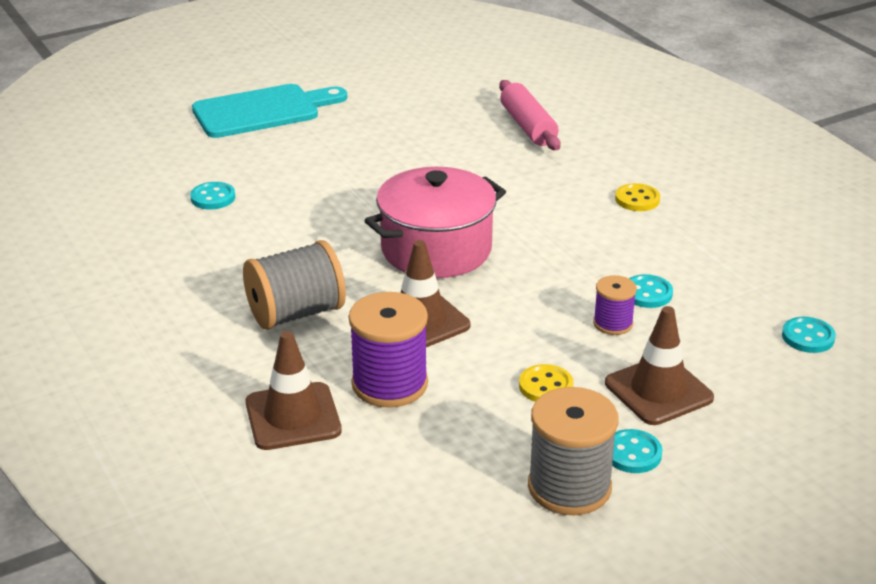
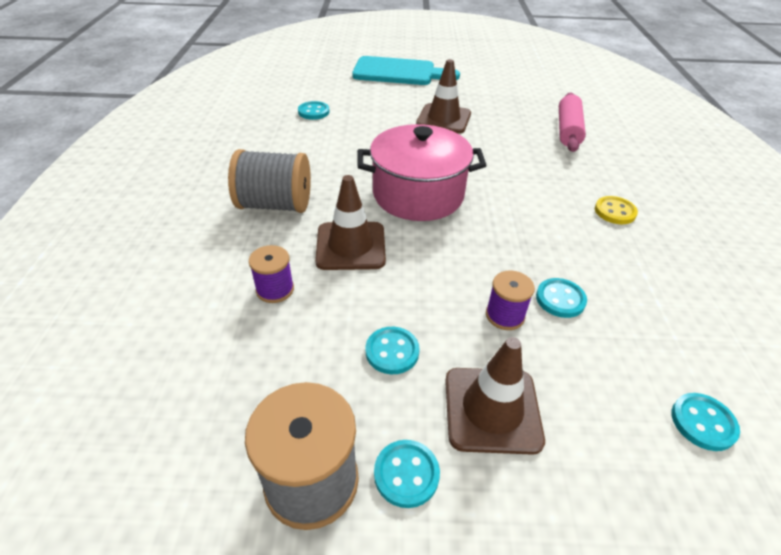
camera: 30 degrees right, 10 degrees up
brown traffic cone [246,331,342,450] -> brown traffic cone moved to [416,59,471,134]
purple spool [349,292,428,408] -> purple spool [249,245,294,303], size x0.55
yellow button [519,364,573,402] -> turquoise button [366,327,420,374]

